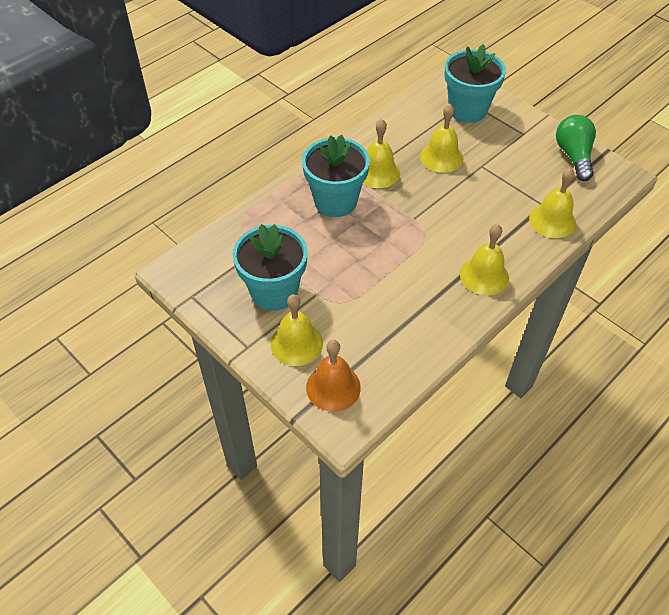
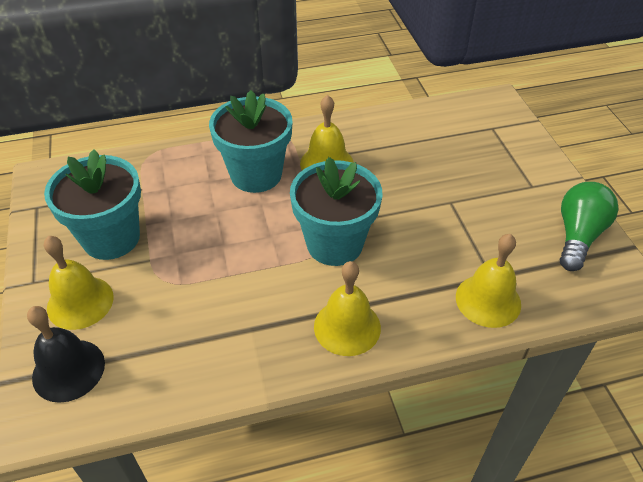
camera: 30 degrees right, 5 degrees down
orange bell [306,340,361,412] -> black bell [27,306,105,403]
yellow bell [420,104,463,173] -> none
turquoise flower pot [444,44,506,123] -> turquoise flower pot moved to [290,157,382,266]

